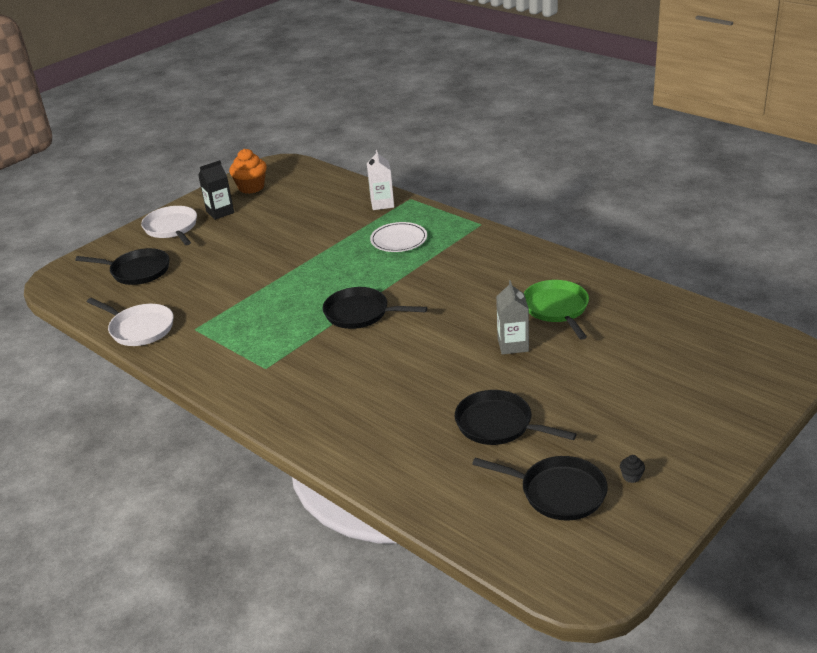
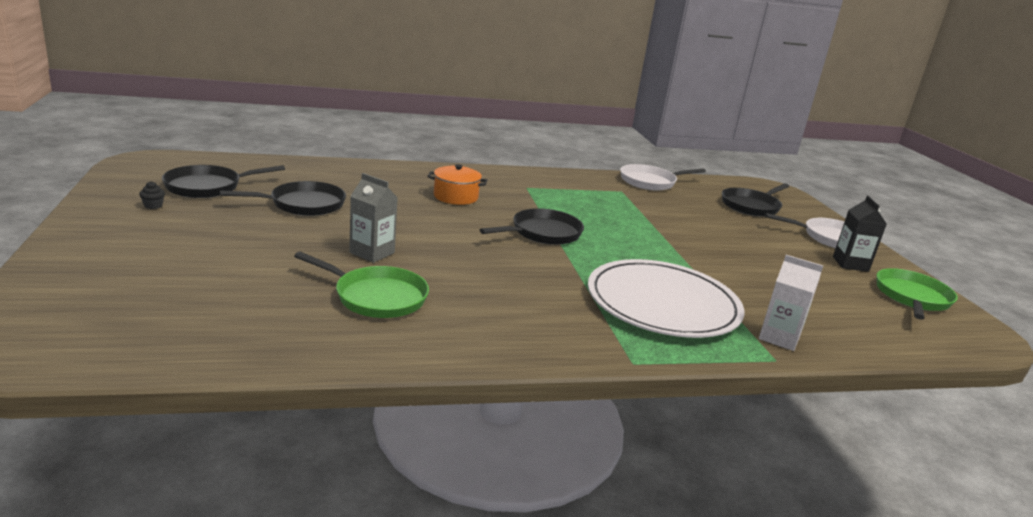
camera: 120 degrees right, 10 degrees down
orange cupcake [229,149,267,194] -> green pan [876,268,958,320]
white plate [370,222,427,252] -> white plate [588,259,744,338], size x1.89
none -> orange pot [427,164,487,205]

